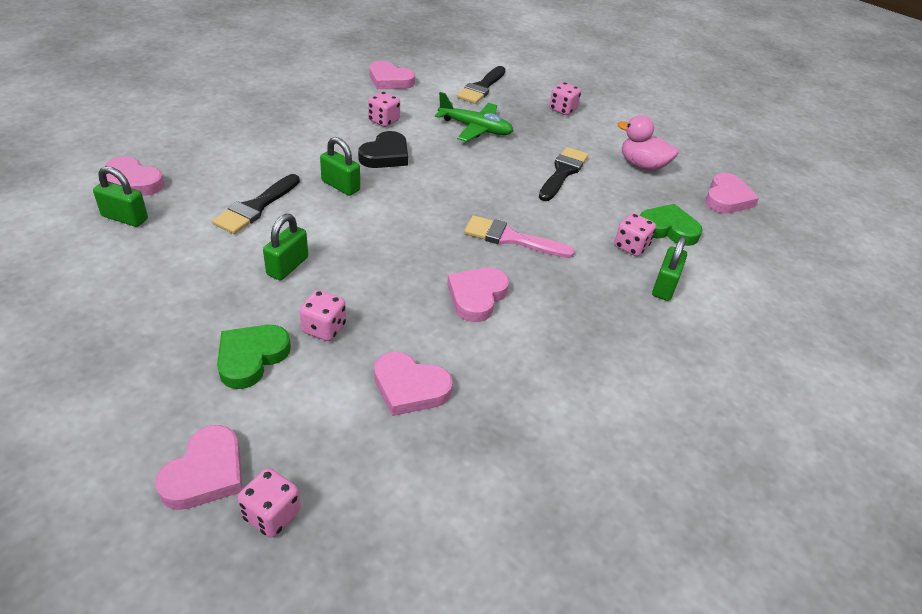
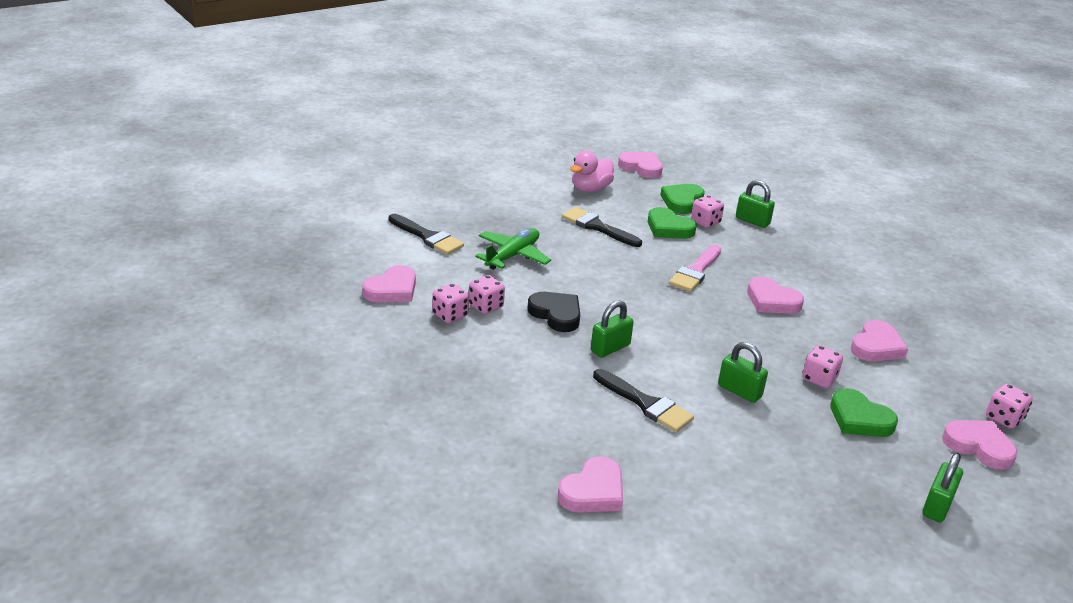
camera: 75 degrees left, 10 degrees down
green padlock [93,166,148,227] -> green padlock moved to [922,453,963,522]
pink dice [549,82,581,115] -> pink dice moved to [432,283,469,323]
none -> green heart [648,207,697,239]

